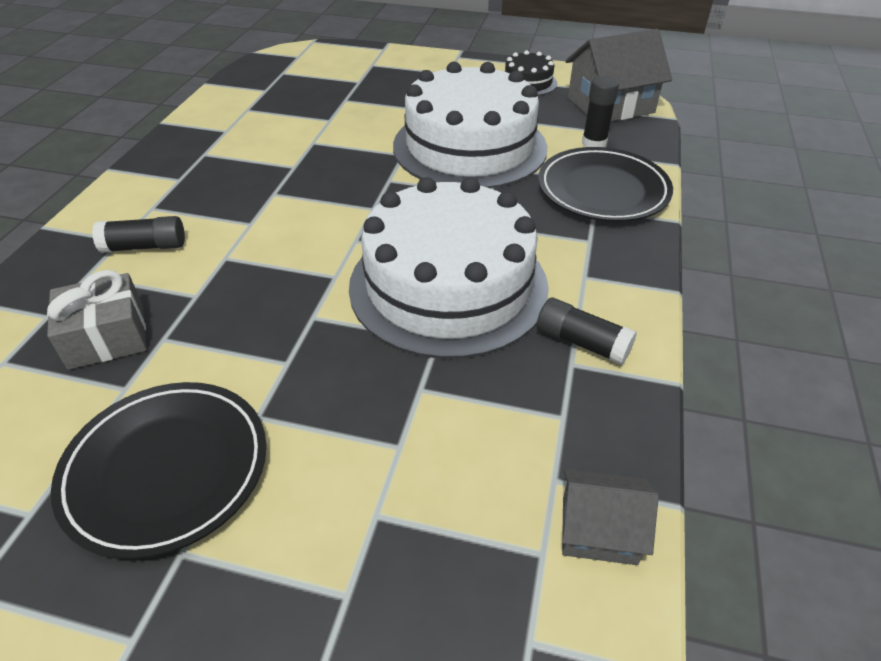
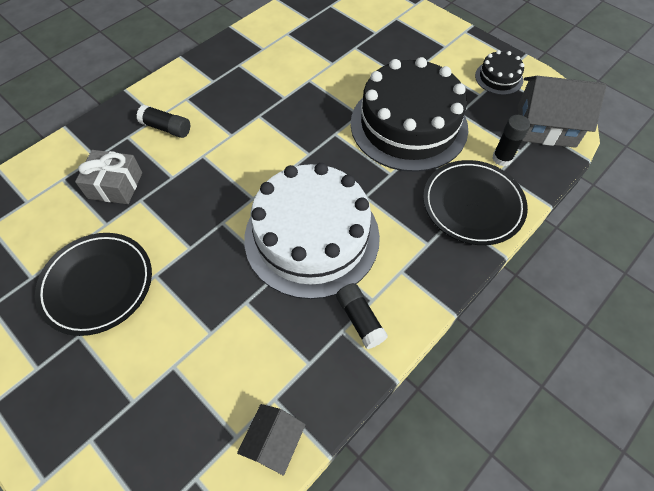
camera: 30 degrees right, 15 degrees up
white cake [393,62,547,189] -> black cake [351,57,468,172]
grey house [562,469,659,565] -> grey house turned 75 degrees clockwise [237,404,306,476]

